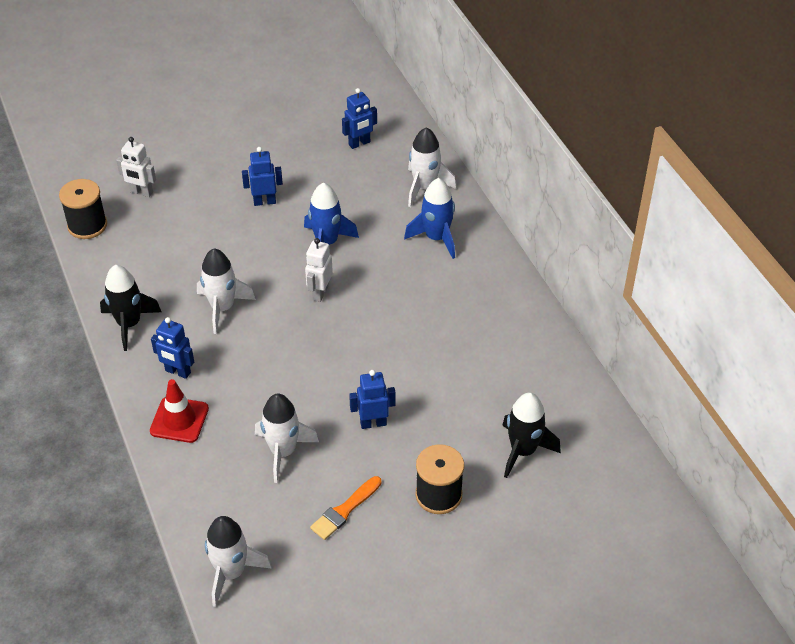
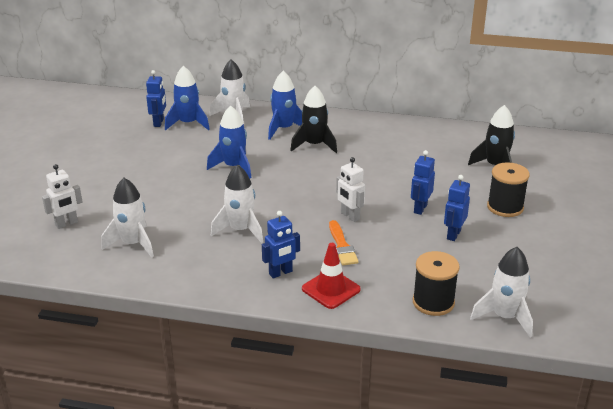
camera: 55 degrees left, 15 degrees down
black spool [59,179,107,239] -> black spool moved to [413,251,460,316]
black rocket [100,265,161,351] -> black rocket moved to [290,86,337,153]
blue robot [242,147,283,206] -> blue robot moved to [444,175,470,241]
white rocket [255,394,319,483] -> white rocket moved to [101,178,154,258]
white robot [305,238,333,302] -> white robot moved to [336,157,365,222]
orange brush [310,476,382,540] -> orange brush moved to [329,220,359,265]
none -> blue rocket [165,66,210,130]

